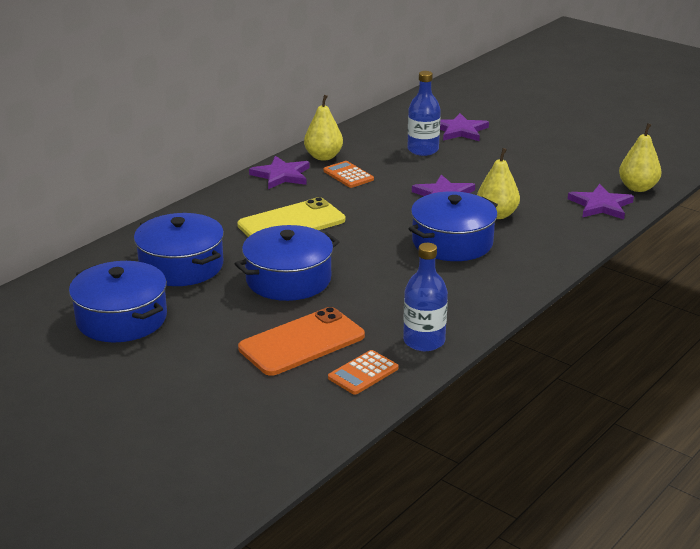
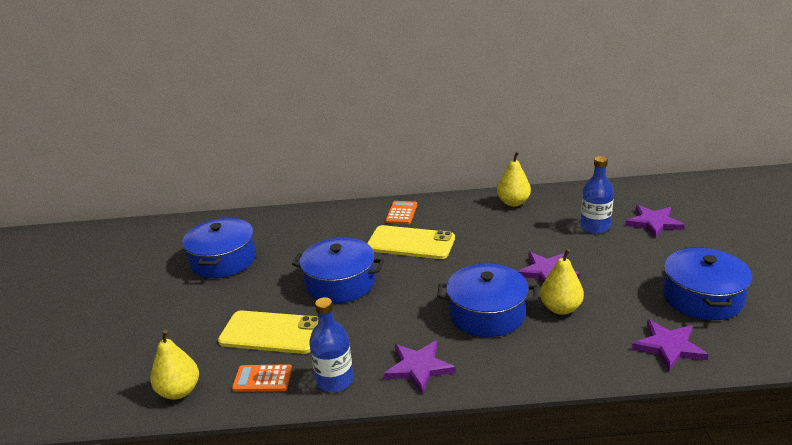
camera: 50 degrees right, 0 degrees up
blue pot [134,213,224,286] -> blue pot moved to [663,247,753,320]
orange phone [238,307,365,376] -> yellow phone [218,311,318,354]
purple star [249,156,310,189] -> purple star moved to [383,341,456,394]
orange calculator [323,161,374,188] -> orange calculator moved to [385,201,417,224]
yellow pear [619,123,661,192] -> yellow pear moved to [150,330,199,400]

